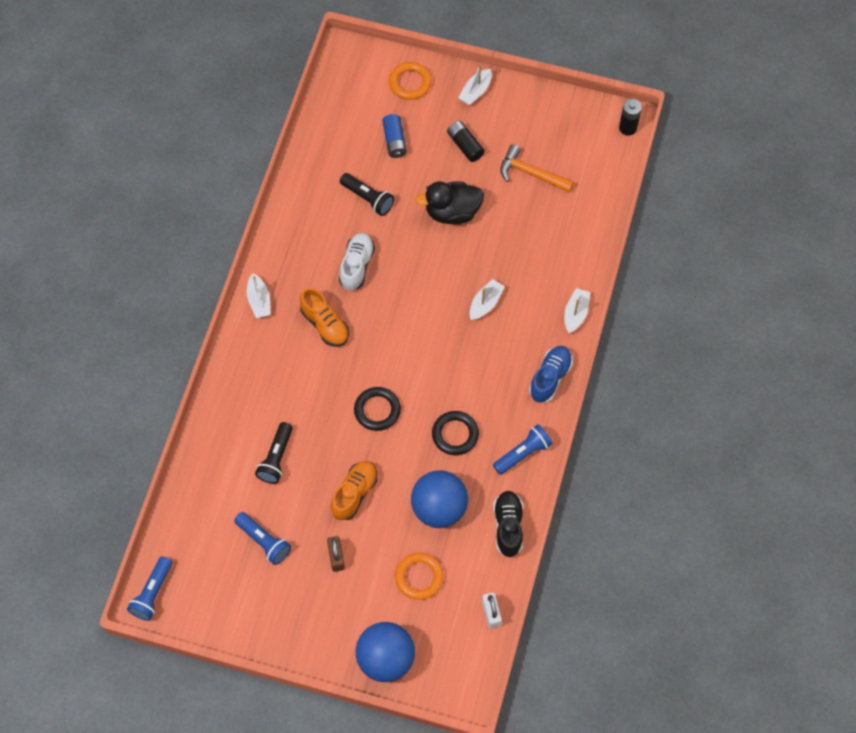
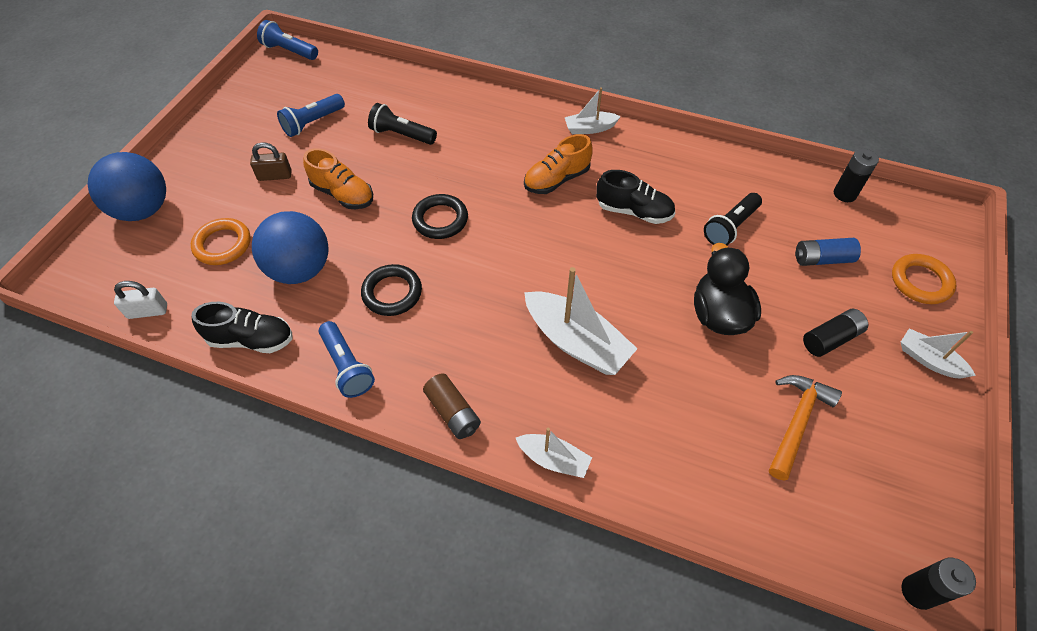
camera: 95 degrees right, 10 degrees down
white shoe [339,233,375,291] -> black shoe [596,170,675,224]
white boat [470,279,505,320] -> white boat [524,267,638,375], size x1.79
blue shoe [529,346,573,403] -> brown battery [423,373,481,439]
none -> black battery [834,149,879,202]

